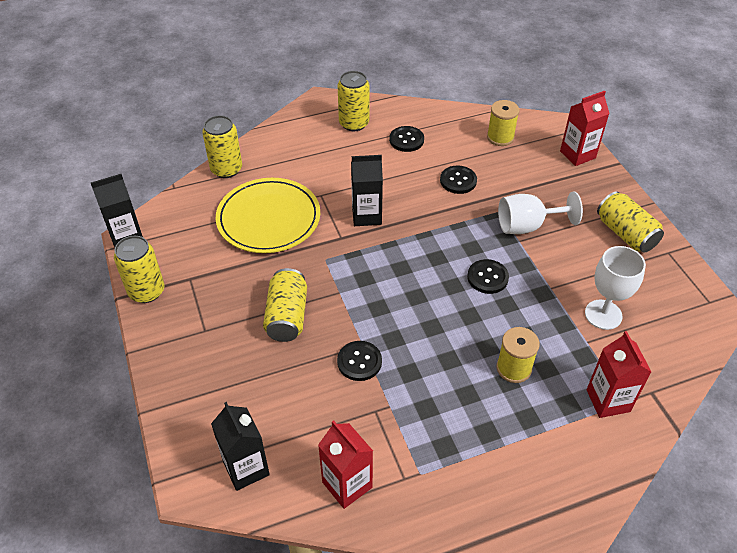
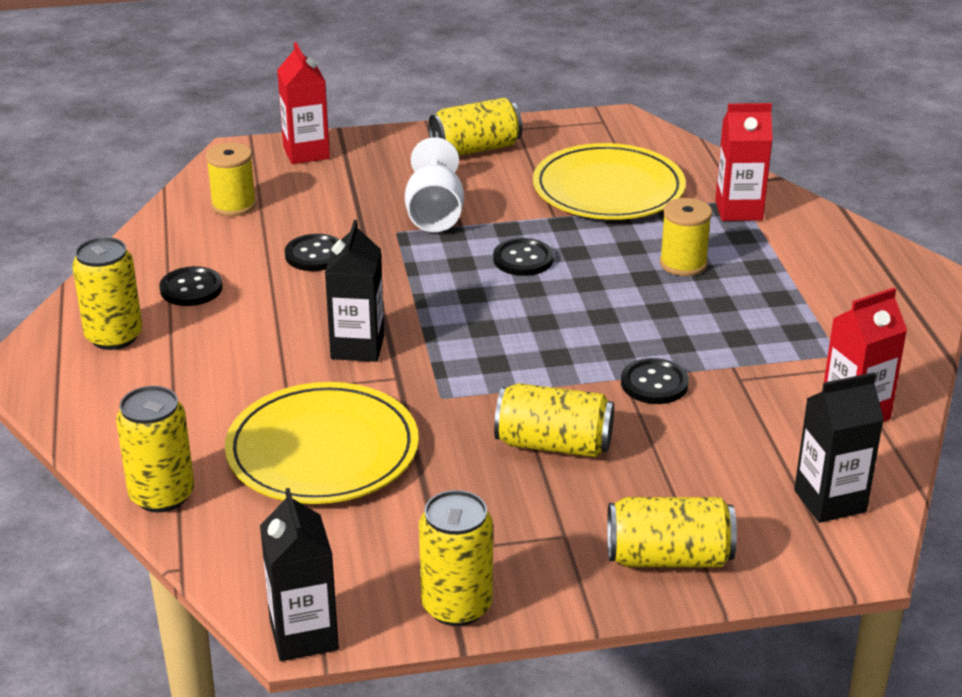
camera: 80 degrees left, 15 degrees down
white goblet [585,246,646,330] -> yellow plate [533,143,686,220]
none -> yellow can [607,497,737,567]

